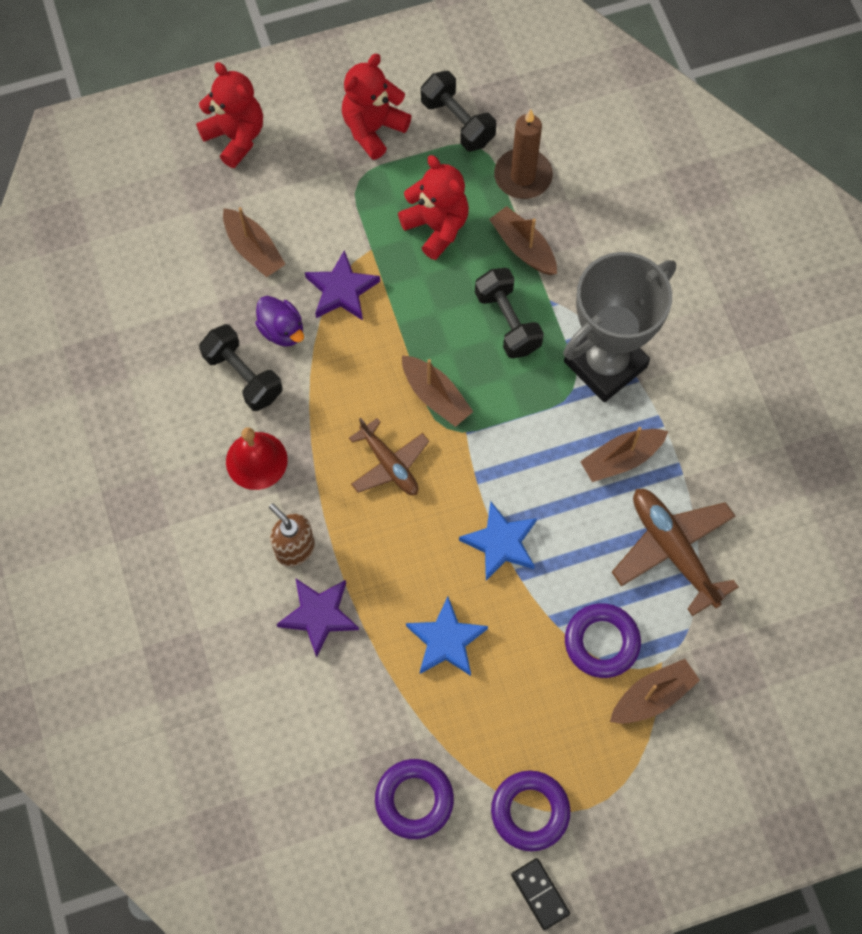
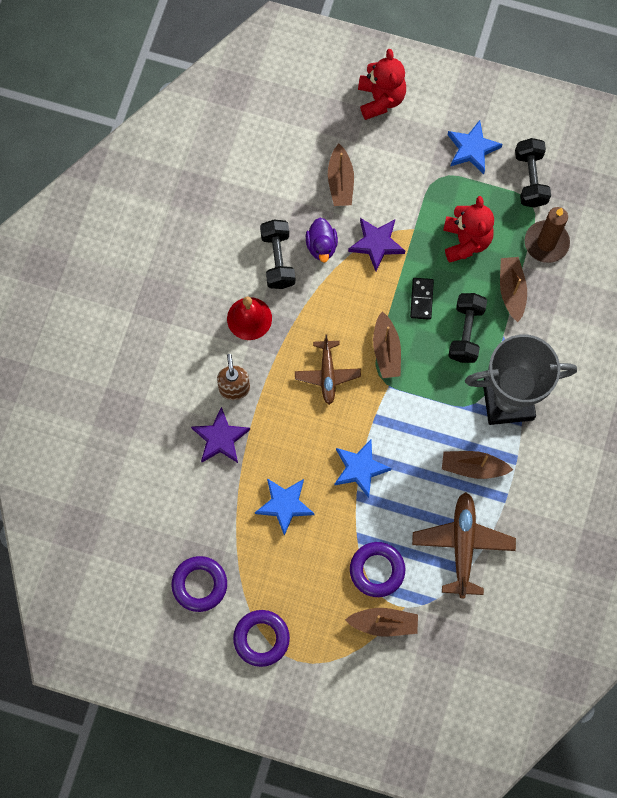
camera: 35 degrees right, 5 degrees up
red teddy bear [342,54,412,160] -> blue star [448,120,503,174]
black domino [511,858,570,930] -> black domino moved to [410,278,434,320]

